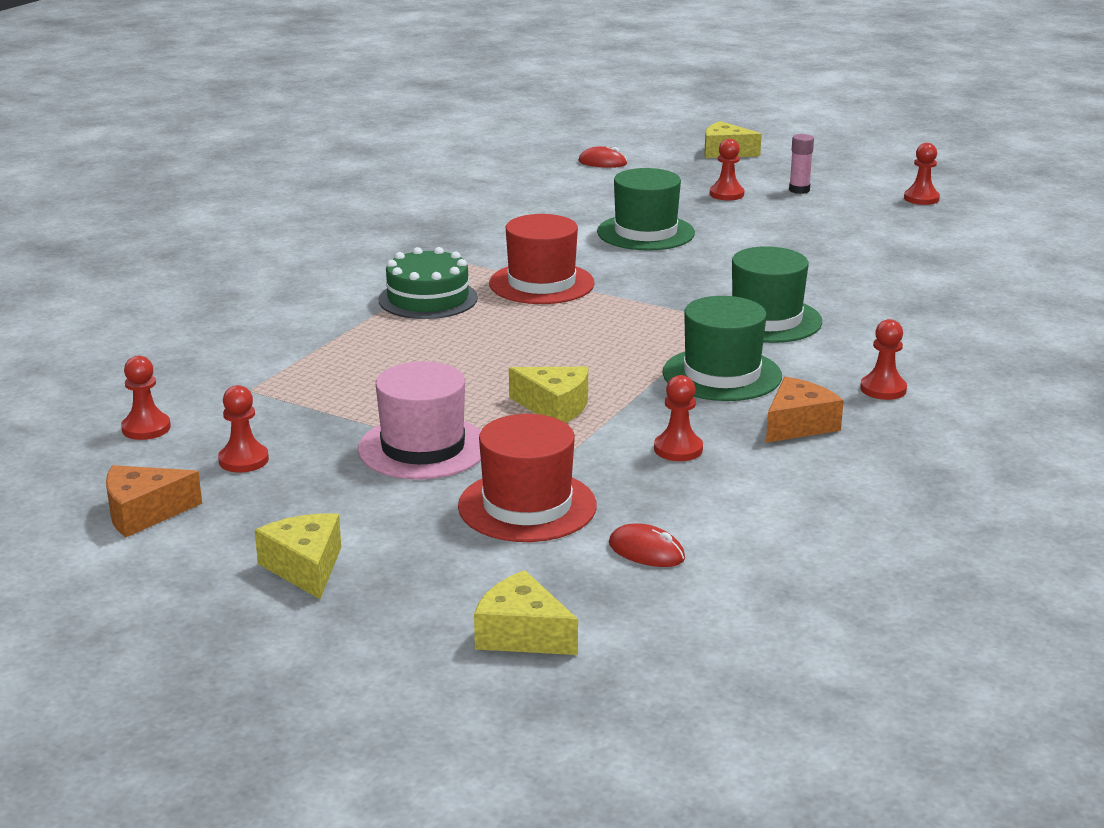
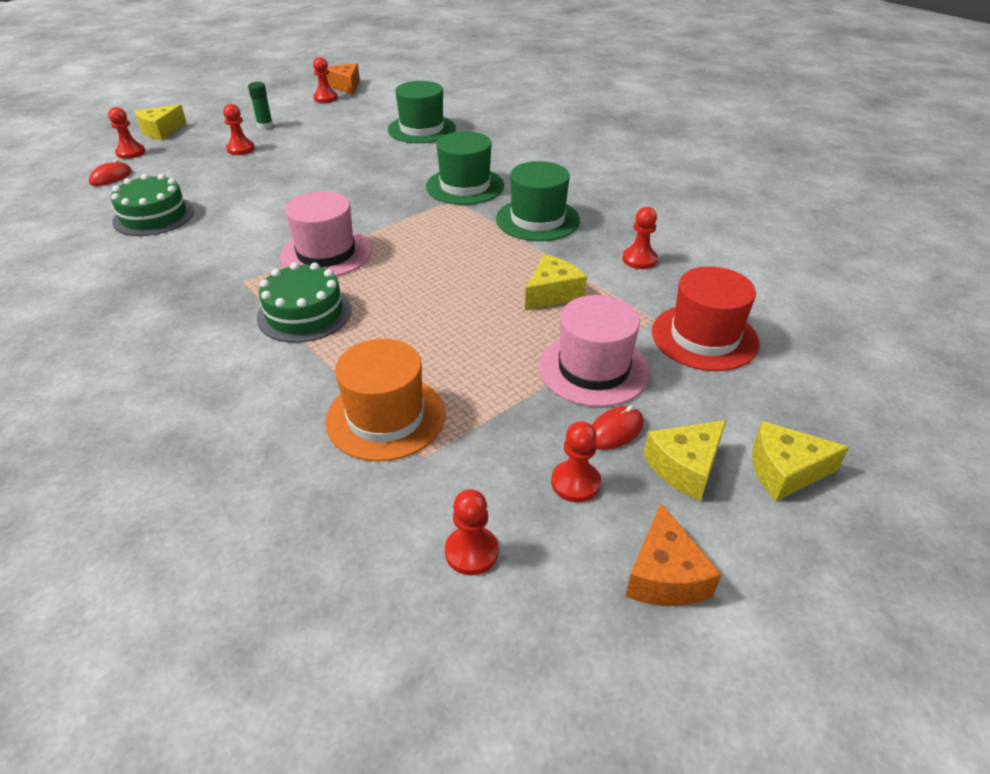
camera: 70 degrees left, 15 degrees up
yellow cheese [474,570,578,655] -> yellow cheese moved to [644,420,727,501]
red hat [489,214,595,304] -> pink hat [280,191,372,277]
green hat [597,168,695,251] -> green hat moved to [388,81,456,143]
red mouse [609,523,685,567] -> red mouse moved to [592,405,644,450]
orange cheese [766,377,844,443] -> orange cheese moved to [326,64,360,95]
pink glue stick [789,134,814,194] -> green glue stick [248,82,273,129]
red pawn [860,319,907,400] -> red pawn moved to [108,107,145,159]
none -> green cake [111,174,194,236]
none -> orange hat [325,339,445,462]

